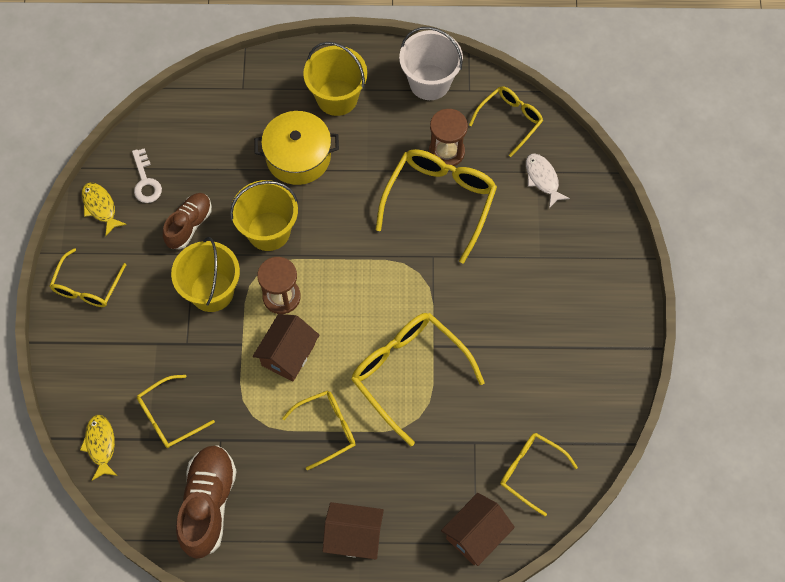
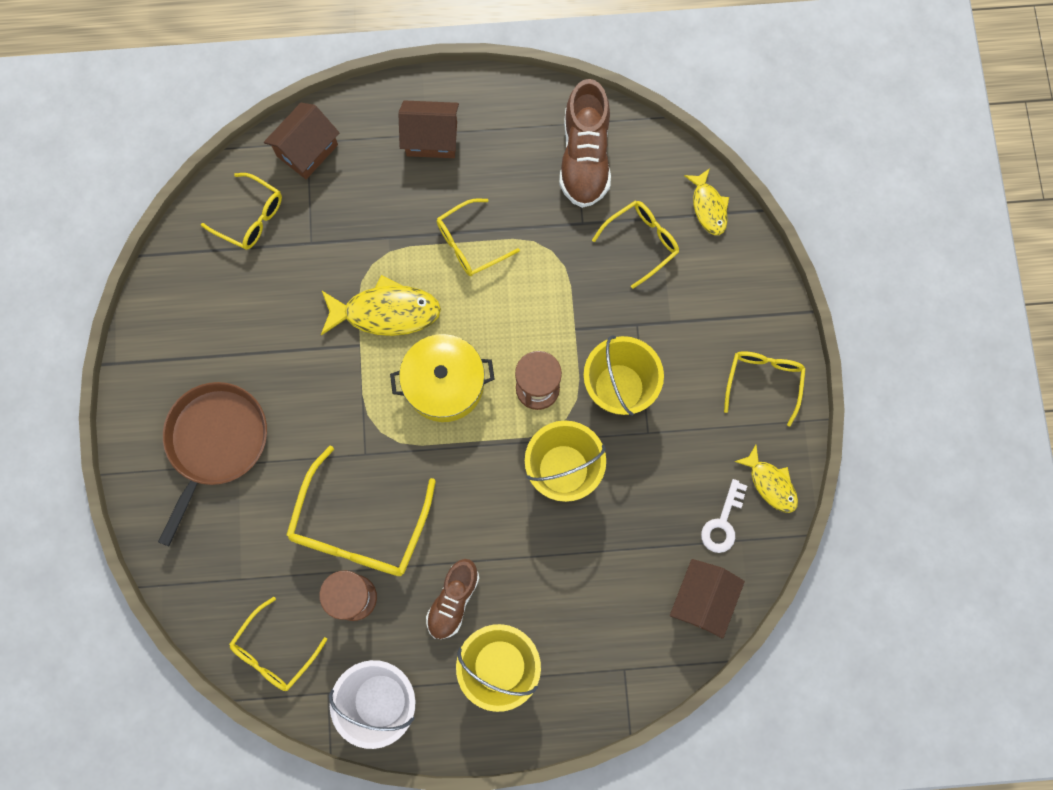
camera: 175 degrees right, 10 degrees up
white key [132,148,162,203] -> white key turned 135 degrees counterclockwise [701,479,747,553]
brown shoe [163,193,212,249] -> brown shoe moved to [426,559,479,639]
brown house [253,314,319,382] -> brown house moved to [670,559,745,639]
yellow pot [254,111,339,185] -> yellow pot moved to [390,334,495,422]
yellow glasses [351,313,485,446] -> yellow fish [321,275,441,336]
white fish [526,153,570,208] -> none
none -> brown pan [158,382,267,546]

